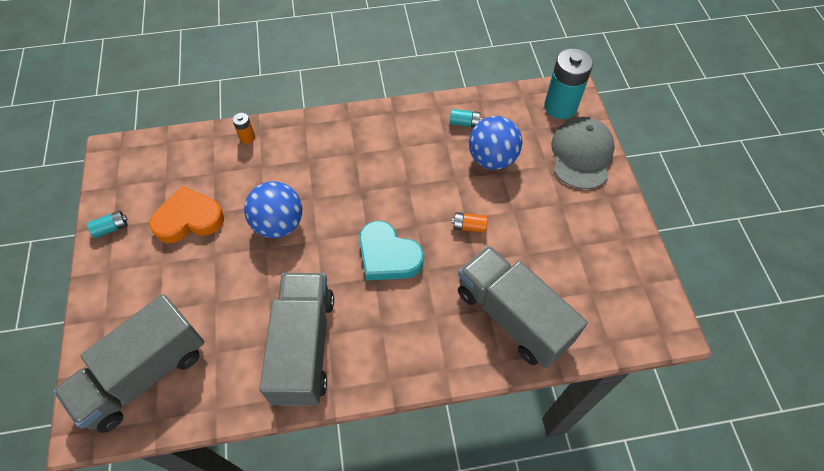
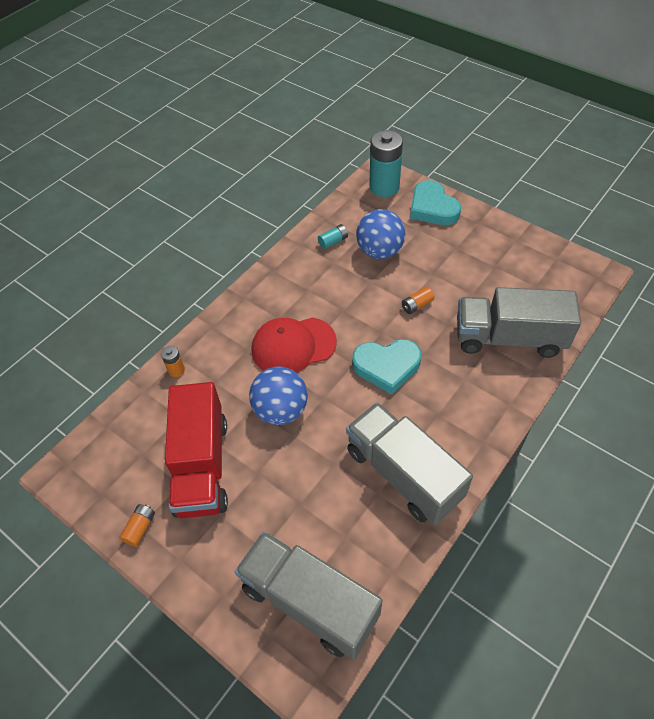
camera: 40 degrees left, 5 degrees down
grey truck [53,294,204,433] -> grey truck turned 120 degrees clockwise [235,531,382,660]
turquoise battery [87,210,127,238] -> orange battery [119,504,155,547]
orange heart [149,186,224,243] -> red truck [165,382,228,518]
grey cap [551,117,615,189] -> turquoise heart [410,180,461,225]
none -> red cap [252,317,337,373]

